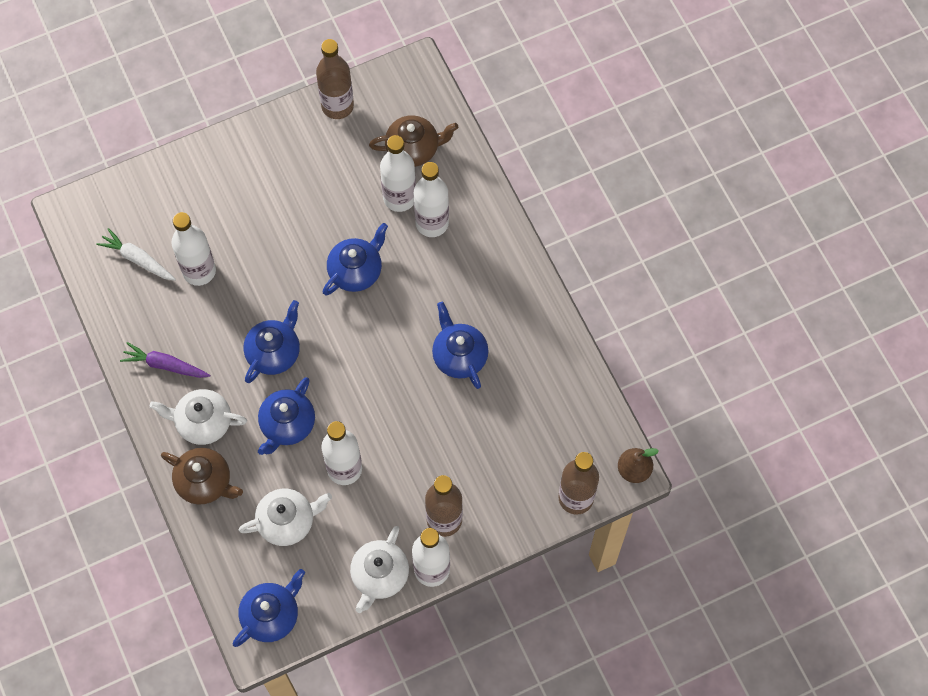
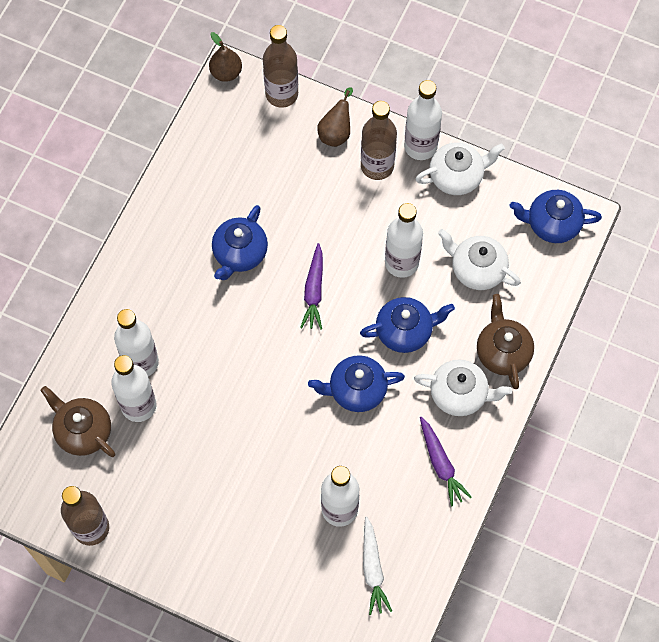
camera: 130 degrees left, 0 degrees up
white teapot [150,389,247,445] -> white teapot turned 45 degrees counterclockwise [414,359,512,416]
blue teapot [323,223,388,295] -> none
none -> purple carrot [300,243,323,330]
none -> brown pear [317,87,353,147]

